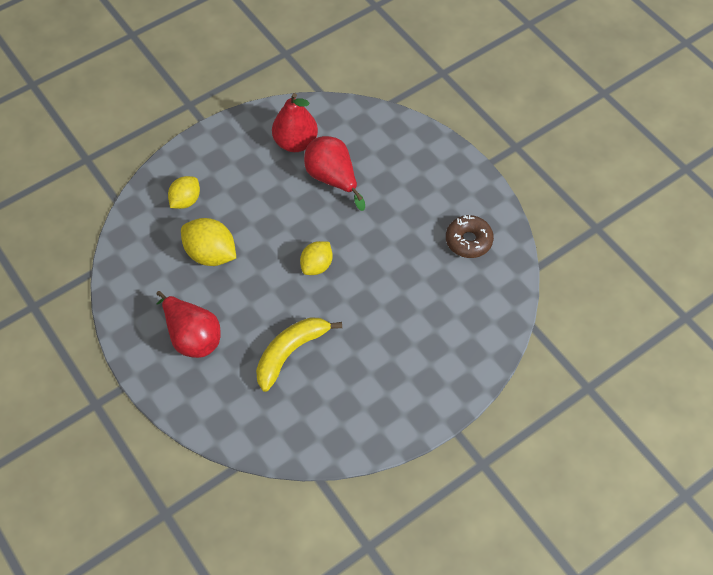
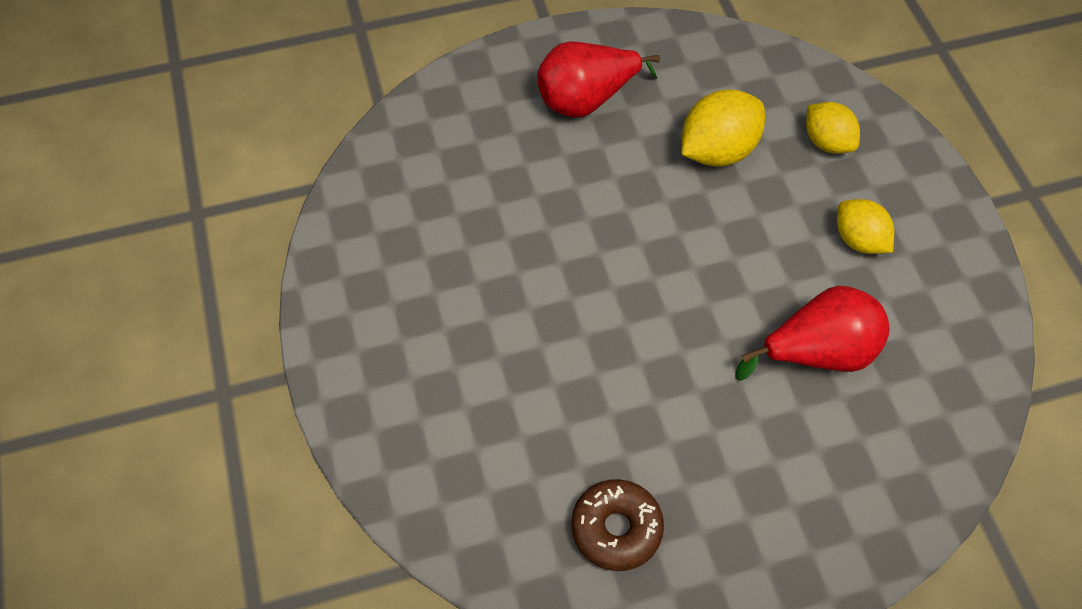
camera: 110 degrees right, 0 degrees up
yellow banana [256,317,342,392] -> none
red pear [272,93,318,152] -> none
yellow lemon [300,241,333,275] -> yellow lemon moved to [837,199,894,254]

